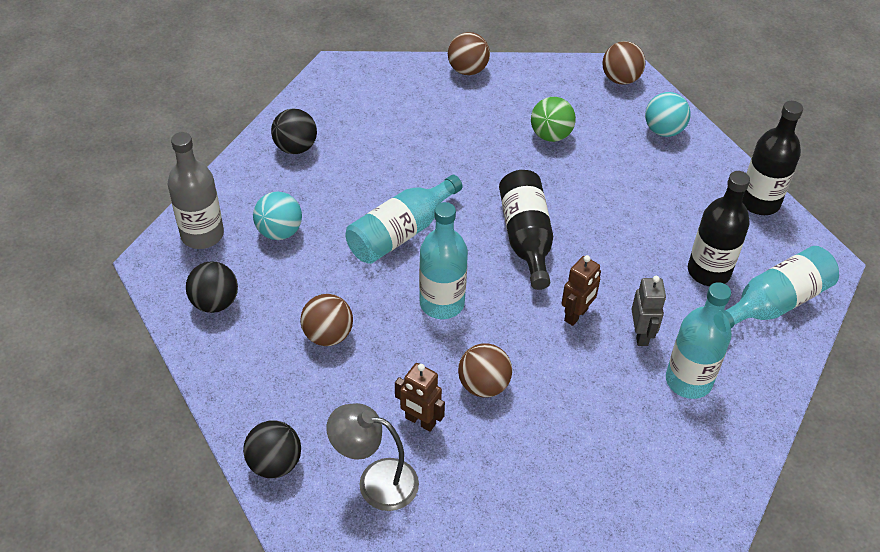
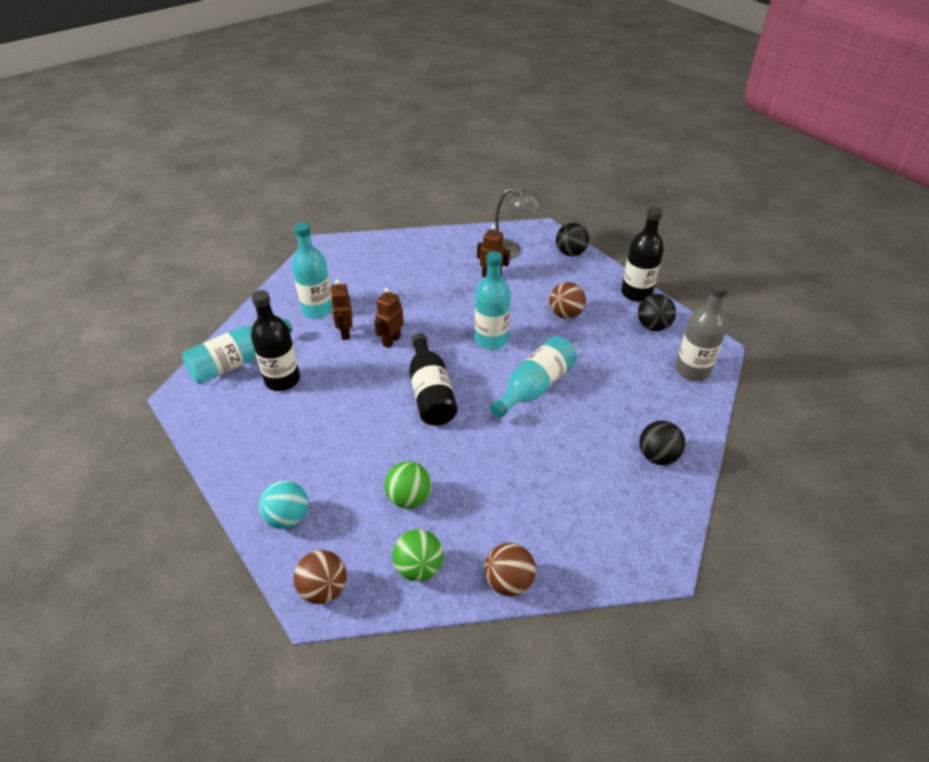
camera: 175 degrees right, 5 degrees down
turquoise ball [253,192,302,240] -> none
brown ball [458,343,512,398] -> none
grey robot [631,276,666,346] -> brown robot [330,280,353,340]
black bottle [742,101,803,215] -> black bottle moved to [621,207,664,302]
none -> green ball [392,529,443,581]

